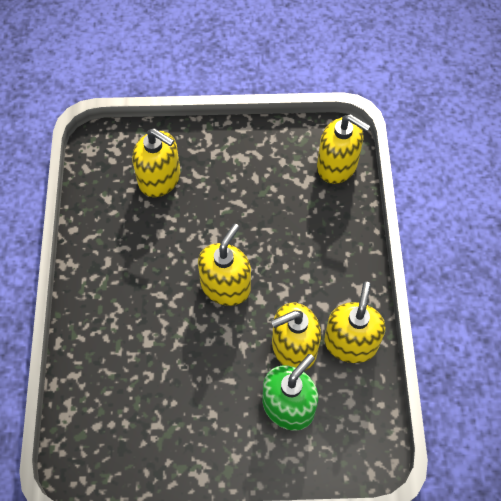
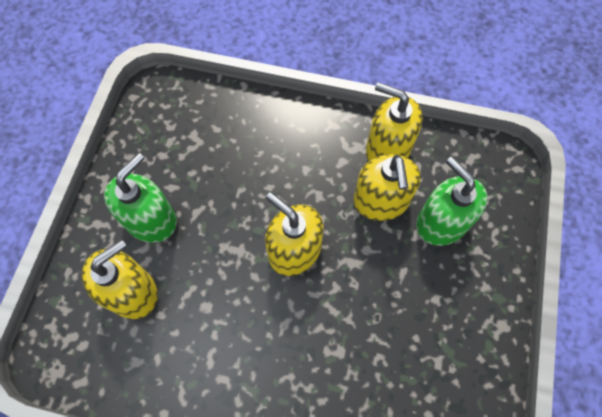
camera: 75 degrees left, 5 degrees up
yellow soap dispenser [317,114,370,184] -> none
none -> green soap dispenser [104,153,177,243]

